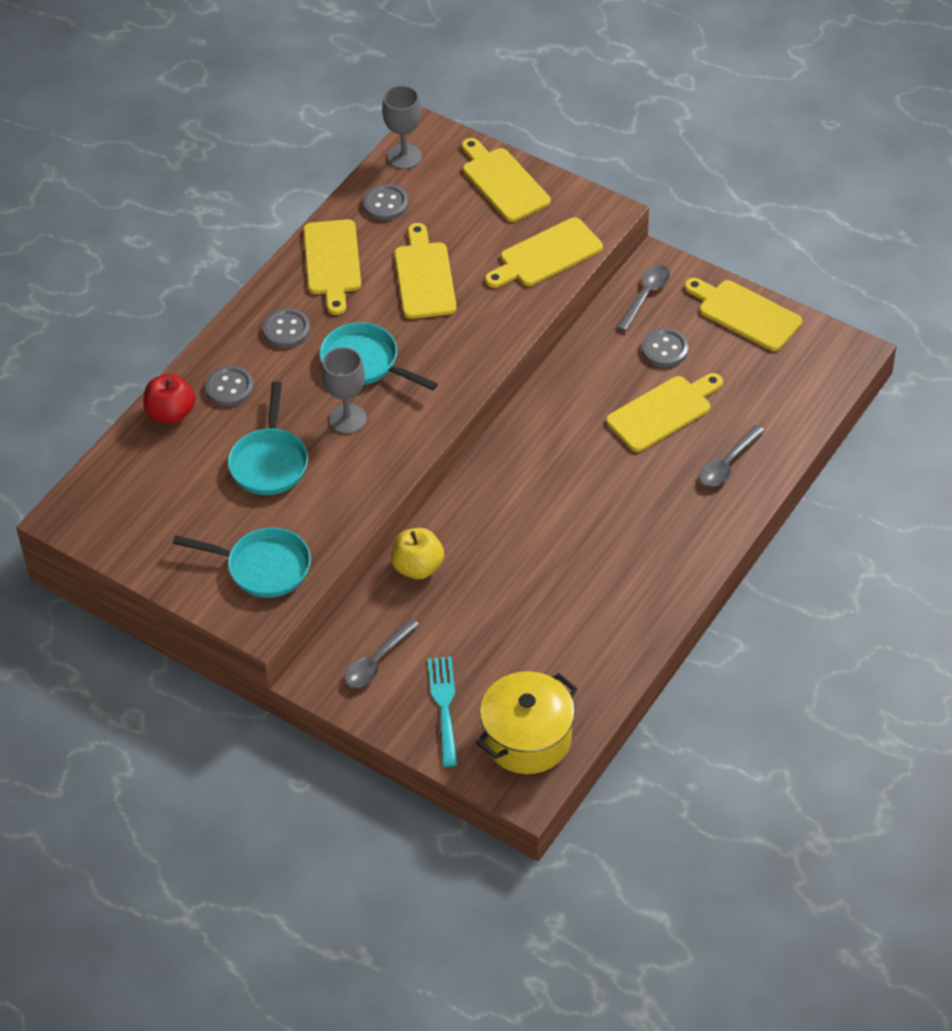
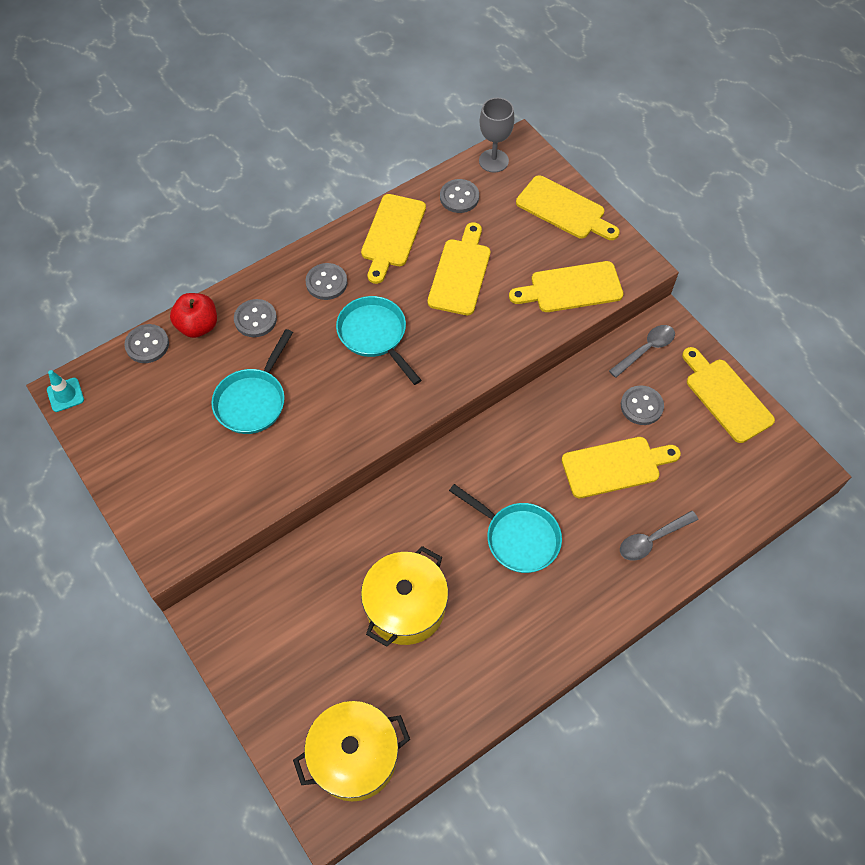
camera: 20 degrees right, 10 degrees up
turquoise pan [173,528,311,598] -> turquoise pan moved to [449,484,562,573]
grey goblet [322,347,367,434] -> none
grey spoon [345,618,419,688] -> none
yellow apple [391,528,444,579] -> none
turquoise fork [428,657,458,767] -> none
yellow cutting board [462,138,550,222] -> yellow cutting board turned 135 degrees clockwise [516,175,620,240]
none -> turquoise traffic cone [47,370,84,412]
none -> grey button [124,324,169,363]
none -> yellow pot [361,546,448,647]

